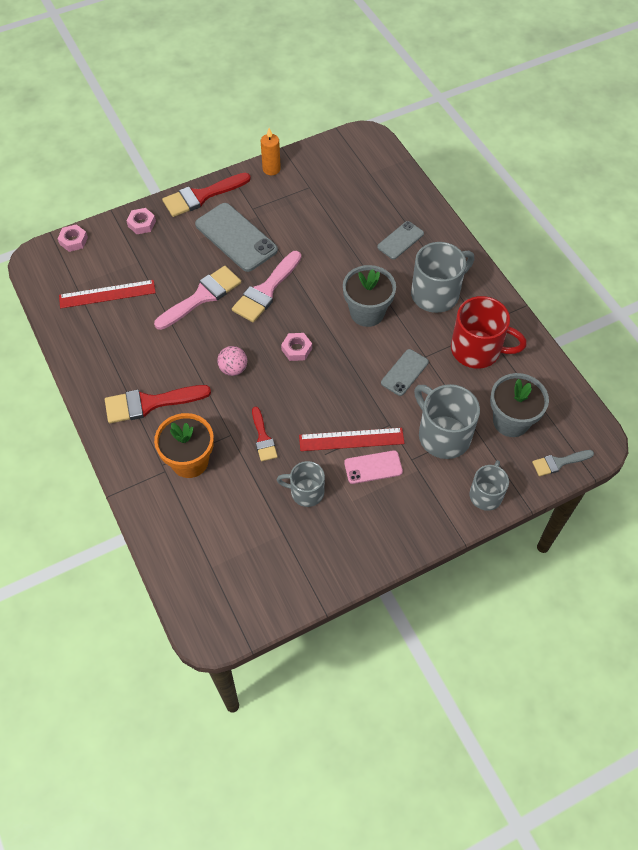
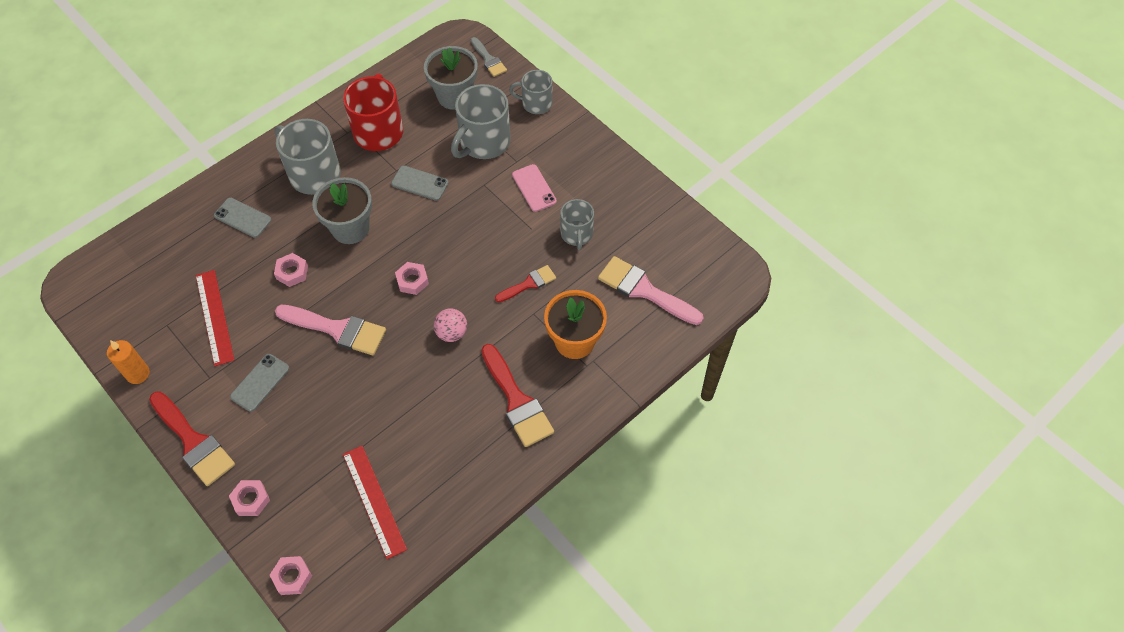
camera: 105 degrees left, 0 degrees up
pink brush [154,266,241,330] -> pink brush moved to [598,256,704,325]
grey phone [195,203,278,272] -> grey phone [230,354,289,412], size x0.56
red ruler [299,428,404,451] -> red ruler moved to [196,270,234,366]
none -> pink nut [274,253,308,287]

